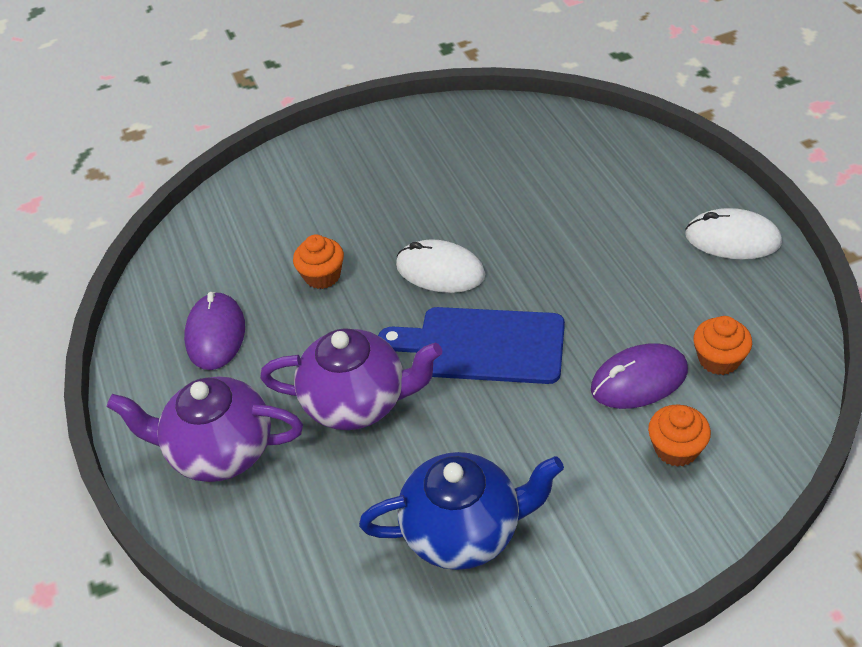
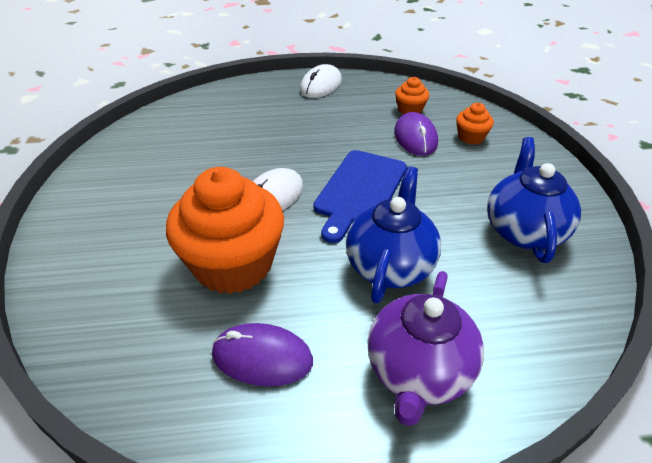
camera: 80 degrees left, 5 degrees down
purple teapot [260,328,442,430] -> blue teapot [346,166,441,304]
orange cupcake [293,234,344,289] -> orange cupcake [166,167,284,294], size x2.28

